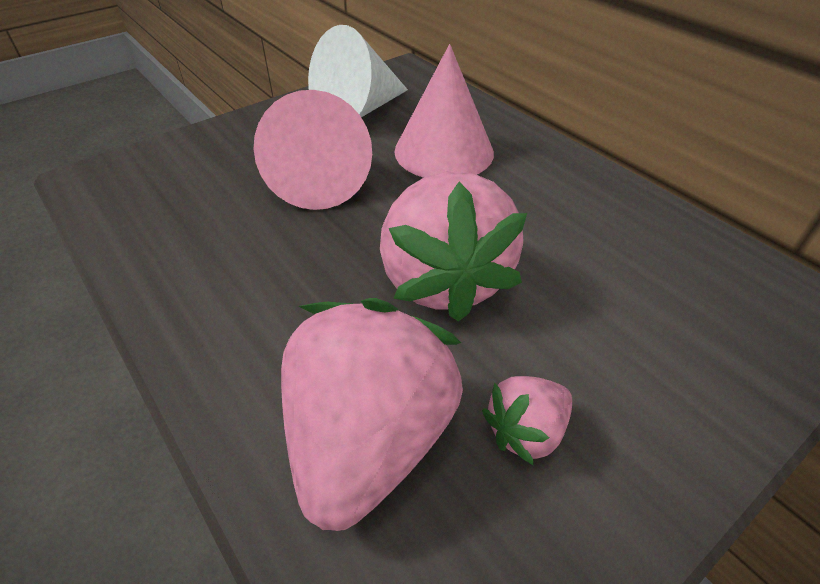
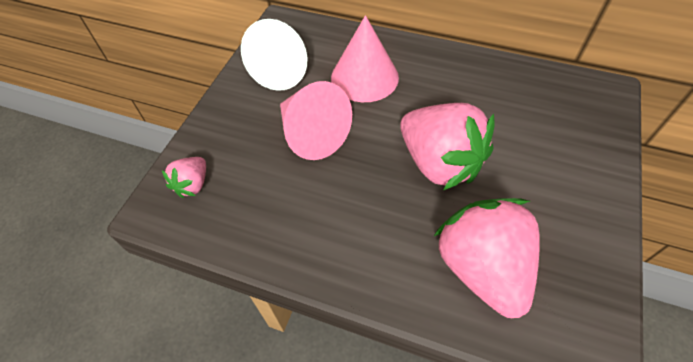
camera: 30 degrees left, 10 degrees up
pink strawberry [482,376,572,465] -> pink strawberry moved to [162,157,206,198]

